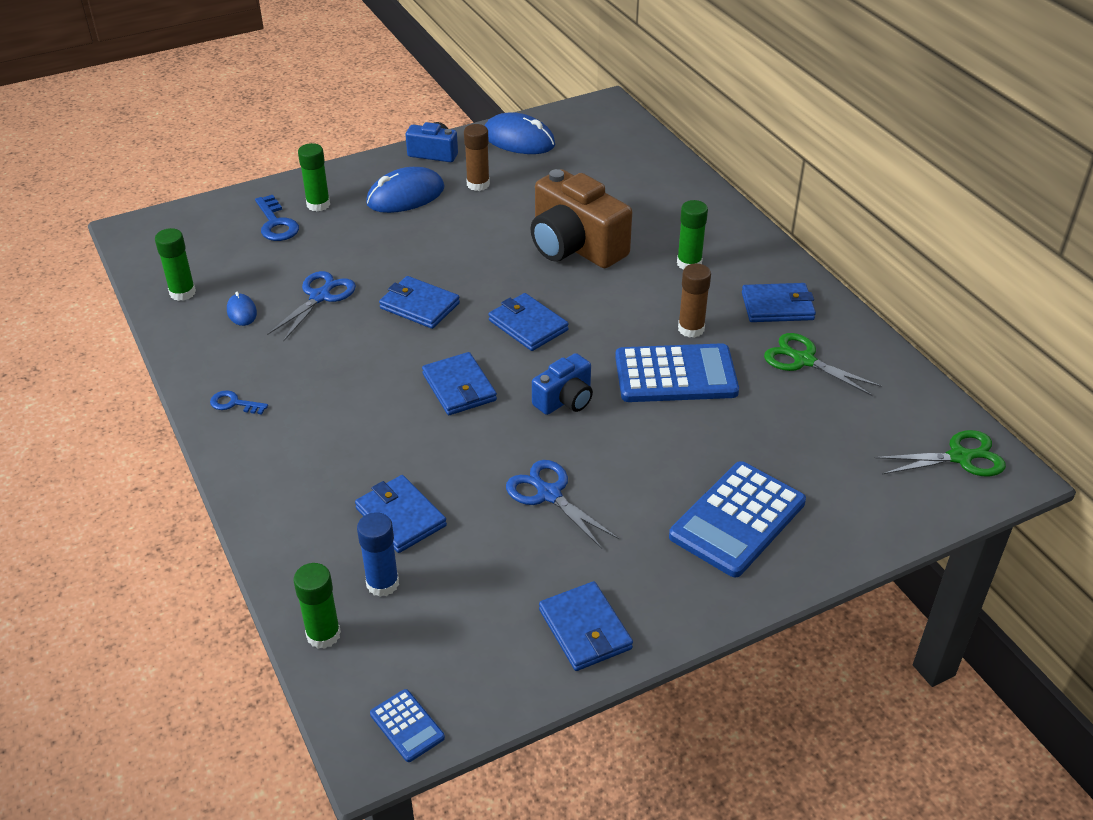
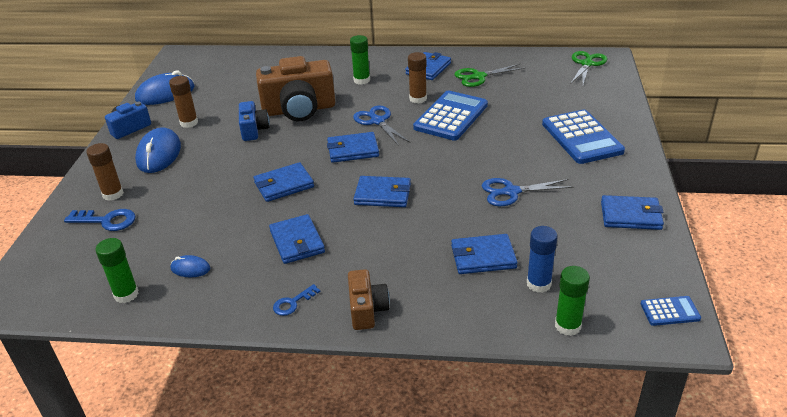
camera: 55 degrees left, 5 degrees down
blue scissors [267,271,356,342] -> blue scissors moved to [353,105,411,146]
green glue stick [298,143,330,211] -> brown glue stick [87,143,124,201]
blue camera [532,353,593,415] -> blue camera moved to [239,101,270,141]
none -> blue wallet [269,214,325,264]
none -> brown camera [348,269,390,330]

